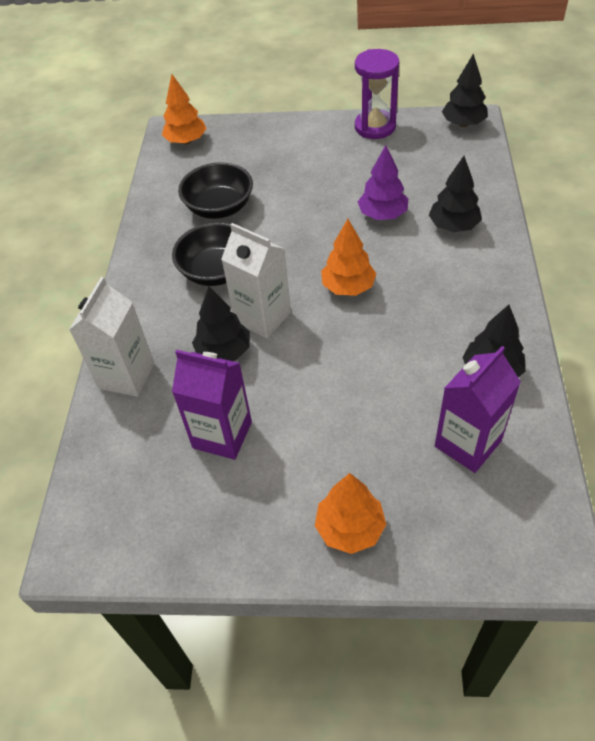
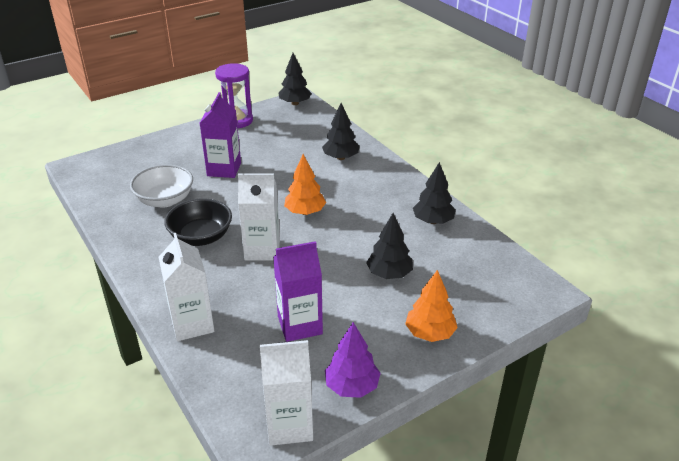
camera: 40 degrees left, 15 degrees down
orange tree [162,74,206,144] -> none
black bowl [178,162,253,219] -> white bowl [130,165,193,208]
black tree [192,287,250,361] -> black tree moved to [366,213,413,279]
purple tree [358,145,408,220] -> purple tree moved to [325,322,381,398]
purple carton [435,346,521,473] -> purple carton moved to [200,92,241,178]
none -> white carton [260,340,313,446]

